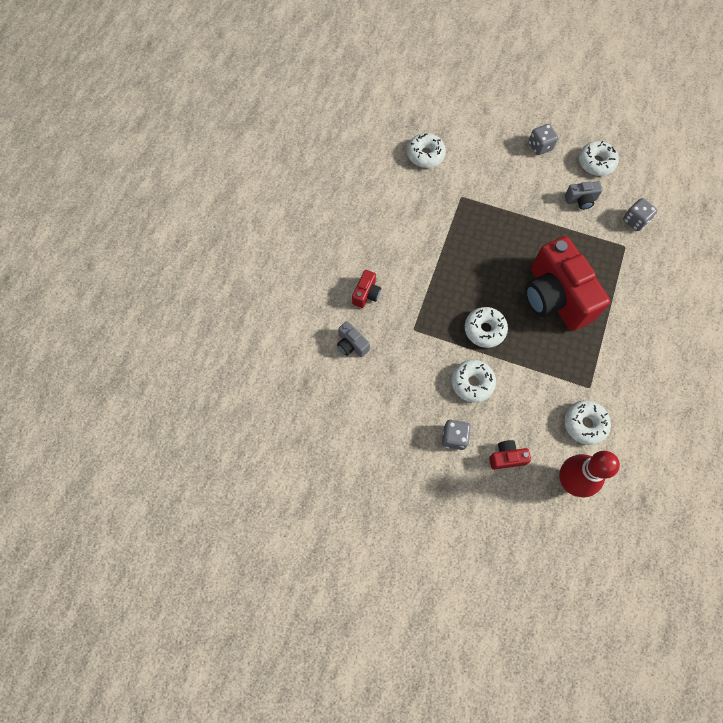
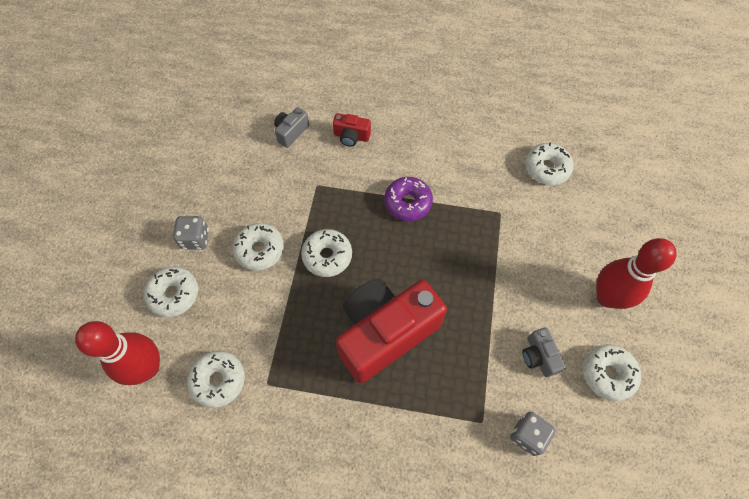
camera: 80 degrees right, 5 degrees down
red camera [489,440,531,470] -> white donut [144,267,198,317]
grey dice [529,124,558,155] -> red bowling pin [596,238,677,309]
none -> purple donut [384,177,433,221]

